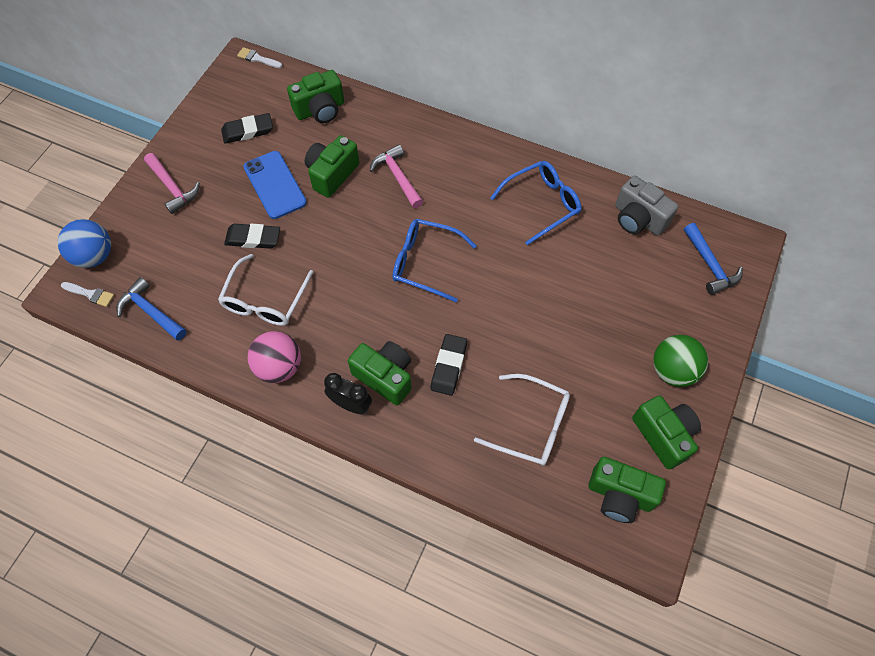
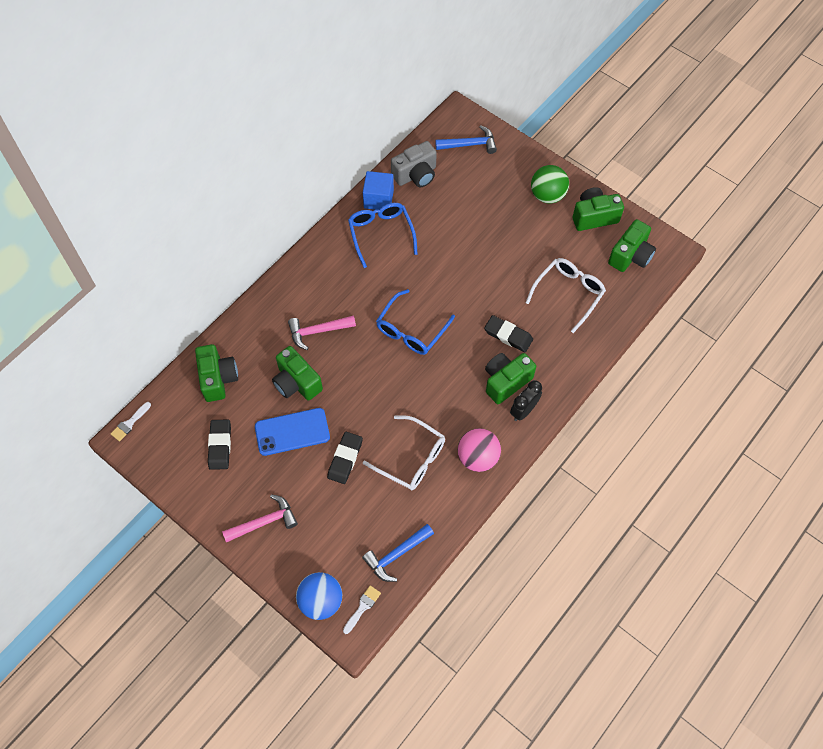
camera: 75 degrees left, 0 degrees up
none -> blue cube [363,171,394,210]

